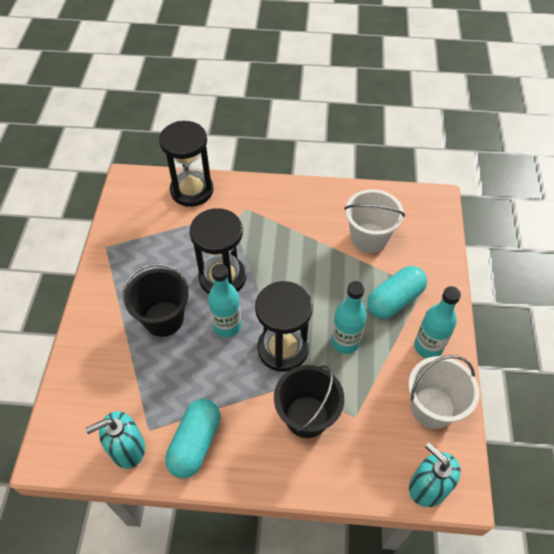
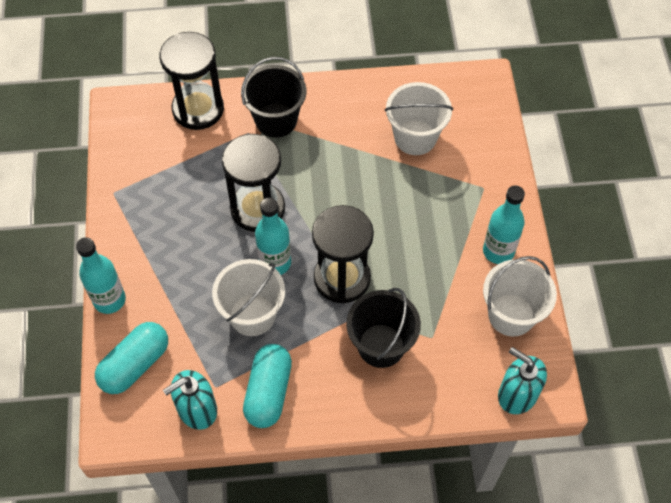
camera: 10 degrees left, 5 degrees up
black bucket [122,263,189,337] -> black bucket moved to [241,57,306,138]
turquoise bottle [331,281,367,354] -> turquoise bottle moved to [76,237,126,314]
turquoise capsule [367,266,427,319] -> turquoise capsule moved to [95,322,168,394]
none -> white bucket [212,259,285,336]

